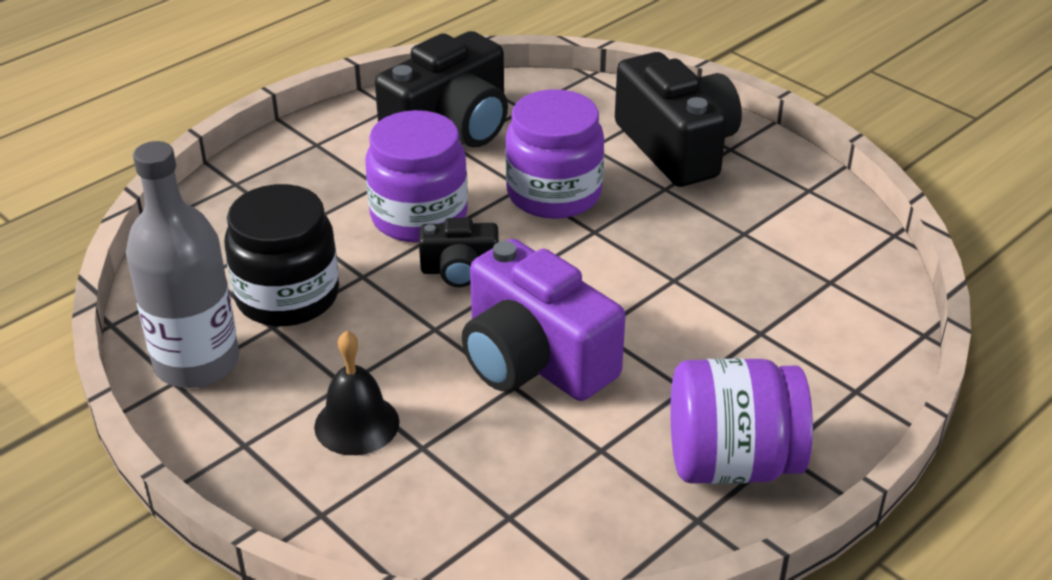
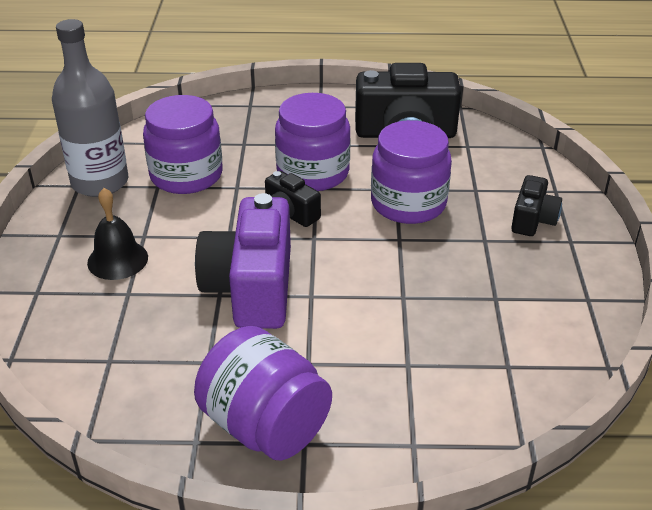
camera: 45 degrees right, 0 degrees up
black jar [224,184,339,326] -> purple jar [143,95,223,194]
black camera [615,52,742,187] -> black camera [511,175,562,236], size x0.52

